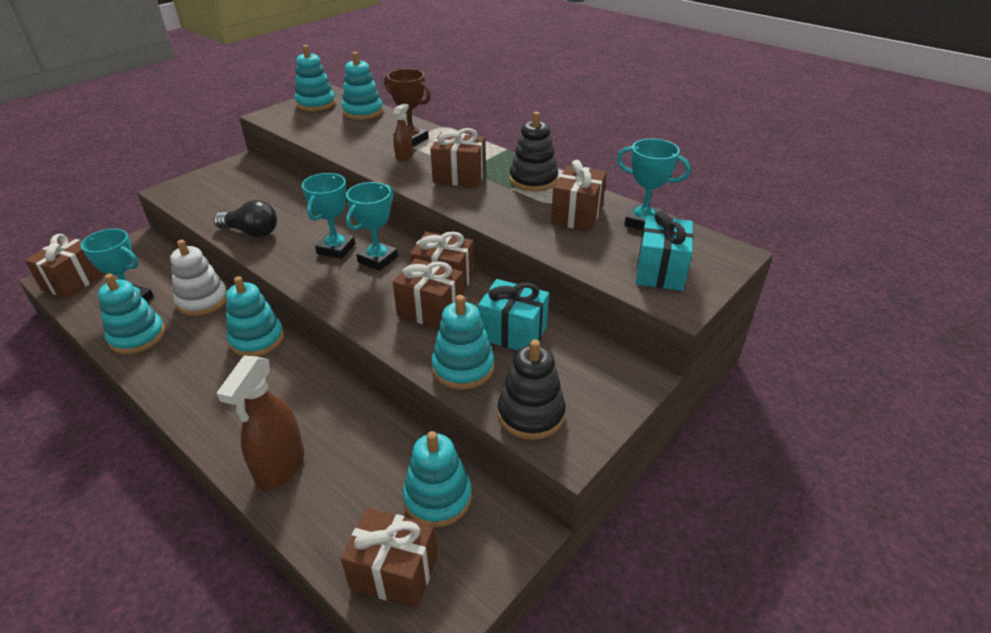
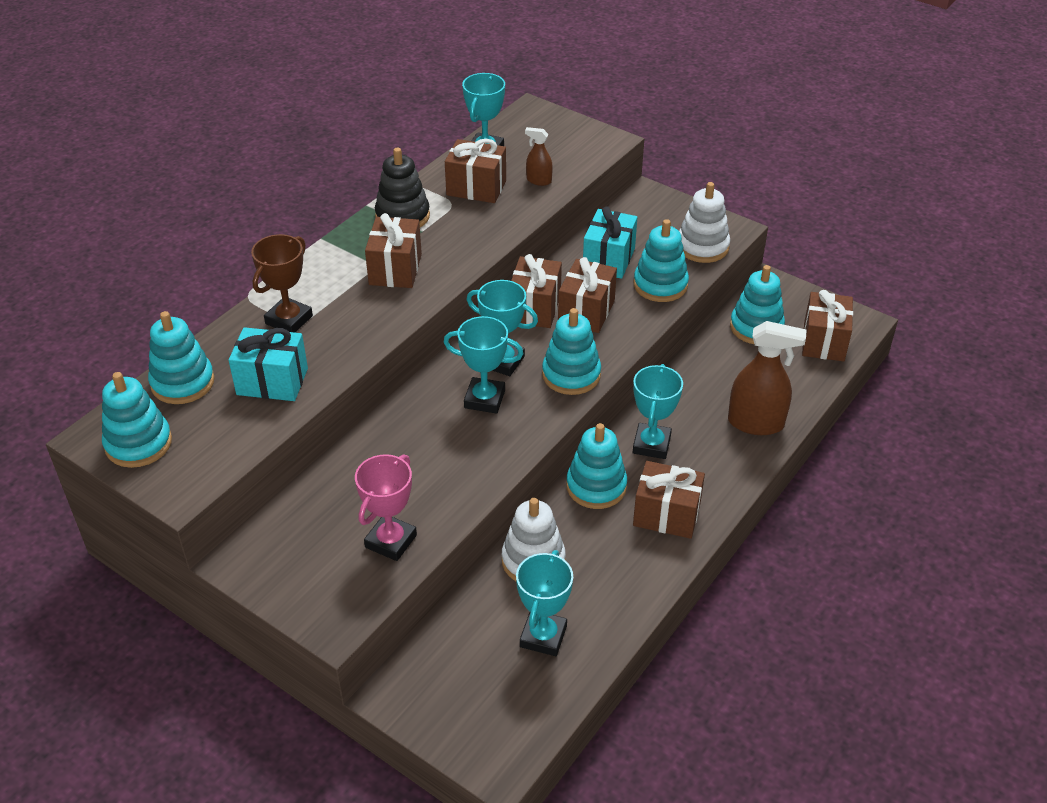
camera: 95 degrees left, 5 degrees up
brown gift [25,234,105,298] -> brown gift moved to [633,461,705,539]
turquoise stacking toy [98,274,165,354] -> turquoise stacking toy moved to [542,308,601,395]
black light bulb [214,200,277,237] -> none
brown spray bottle [393,104,413,161] -> brown spray bottle moved to [525,127,553,186]
black stacking toy [498,340,566,440] -> white stacking toy [679,182,730,263]
turquoise gift [636,211,694,291] -> turquoise gift moved to [229,327,308,401]
none -> pink trophy [355,454,417,561]
none -> turquoise trophy [633,364,683,459]

